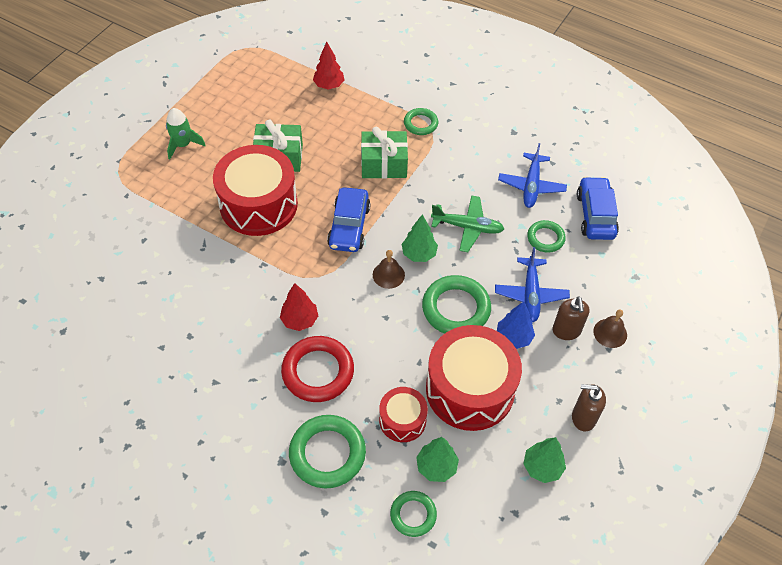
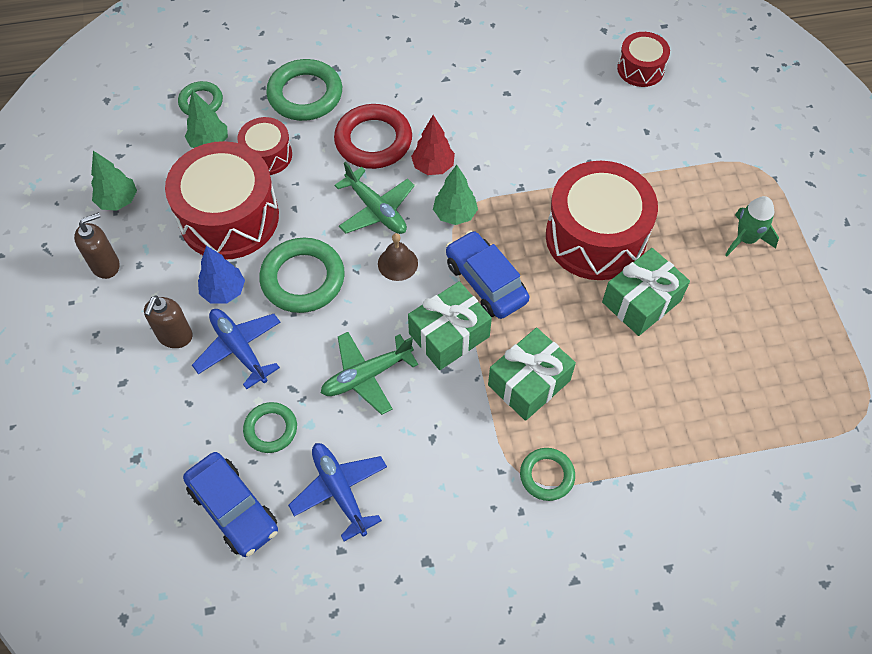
camera: 140 degrees right, 5 degrees up
red tree [313,41,345,89] -> none
green tree [402,214,438,262] -> green tree moved to [433,165,478,225]
brown soap dispenser [552,296,590,340] -> brown soap dispenser turned 120 degrees counterclockwise [144,295,193,348]
brown bell [593,309,627,348] -> none
none -> green plane [335,162,415,234]
none -> green gift [408,281,492,370]
none -> red drum [617,32,670,87]

